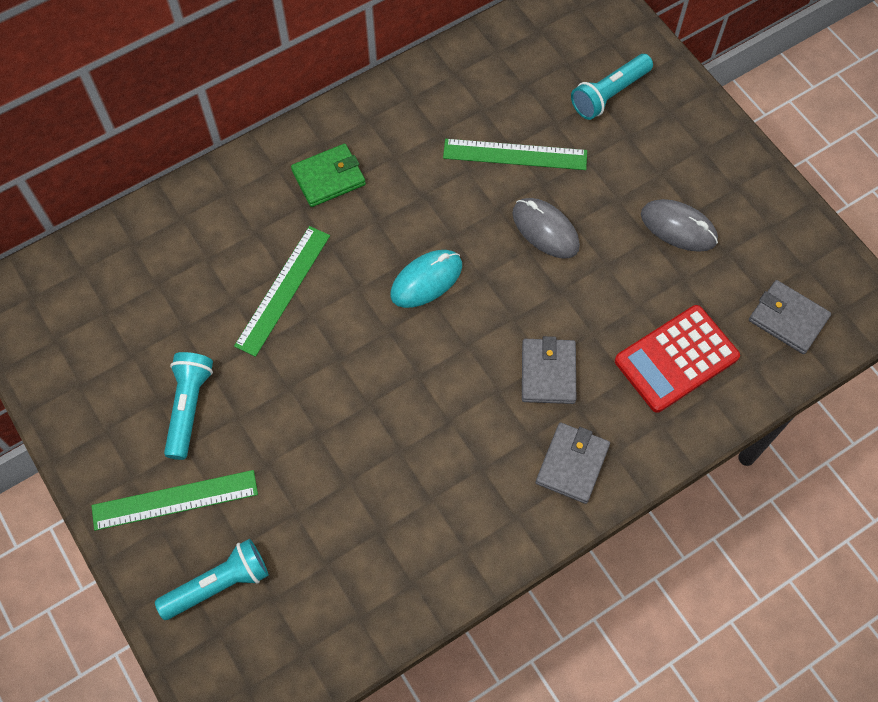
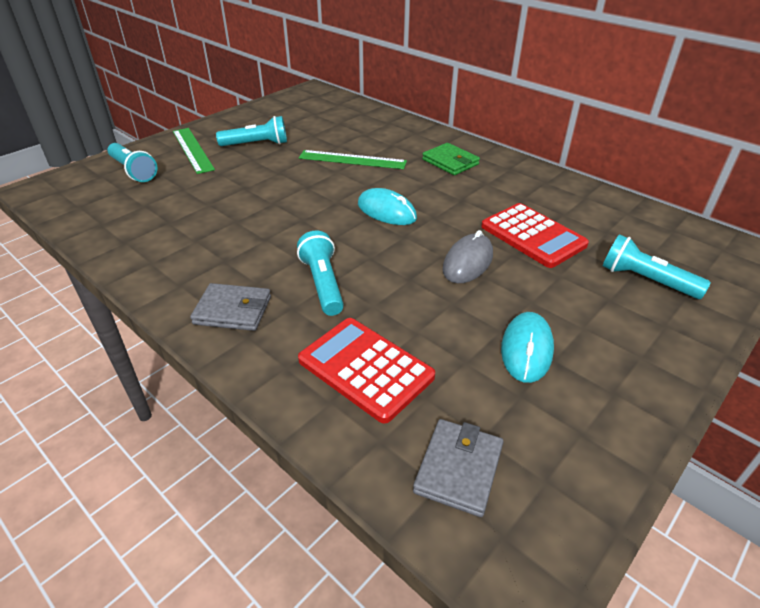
camera: 75 degrees right, 25 degrees down
green ruler [443,139,587,170] -> red calculator [481,203,589,268]
grey wallet [522,336,576,404] -> turquoise flashlight [297,231,344,316]
grey mouse [641,199,718,252] -> turquoise mouse [501,312,554,383]

